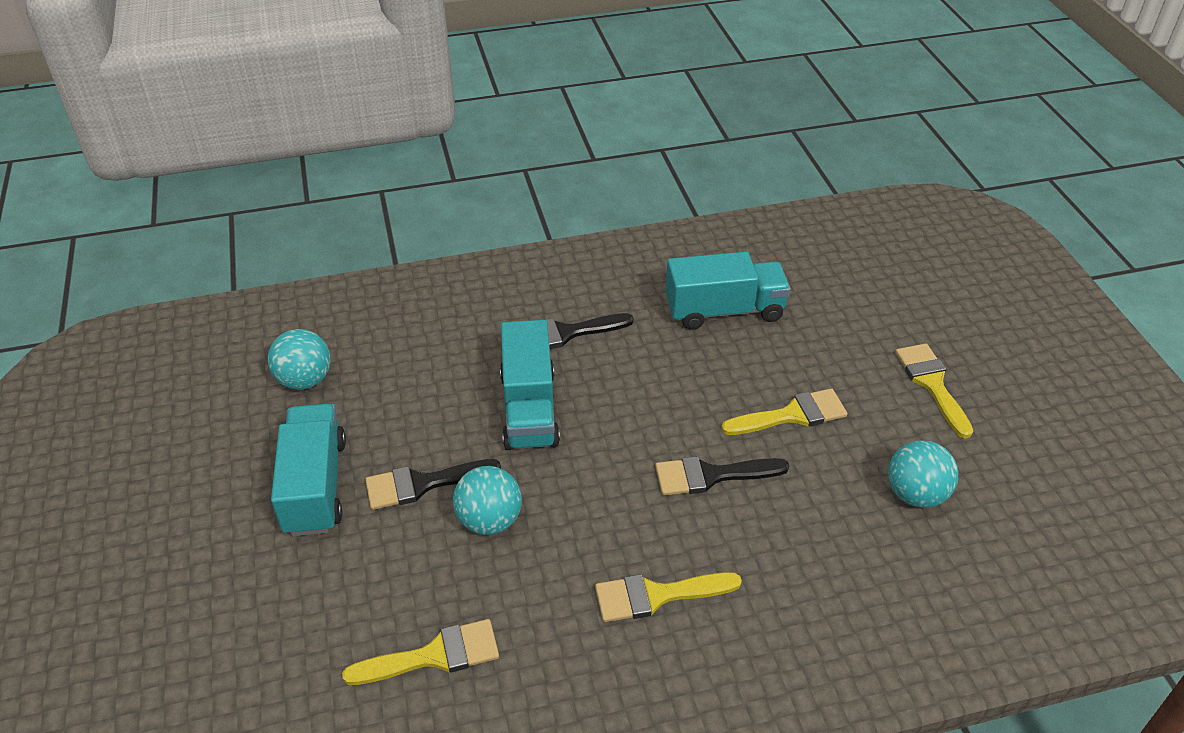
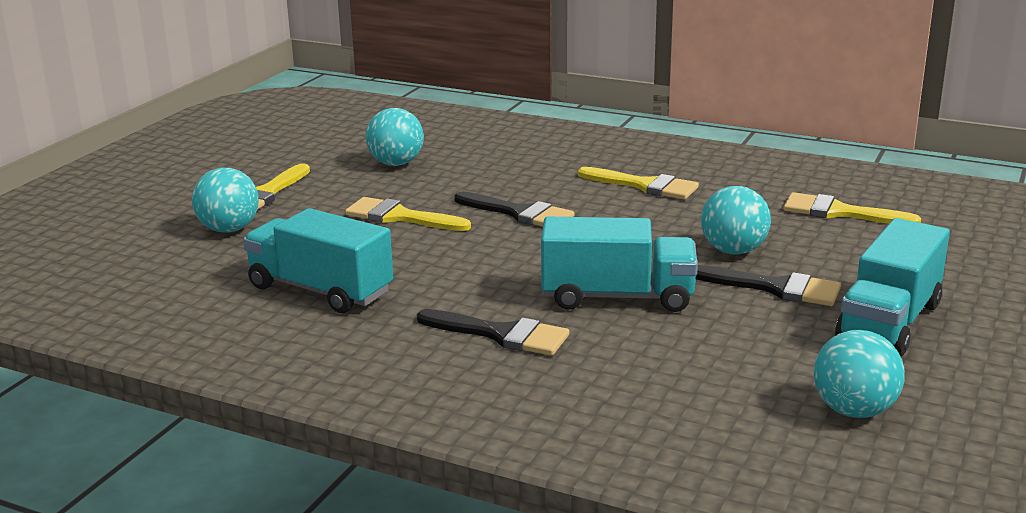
camera: 140 degrees left, 20 degrees down
turquoise truck [500,320,560,450] -> turquoise truck turned 60 degrees clockwise [541,217,698,312]
none -> turquoise ball [192,168,259,233]

